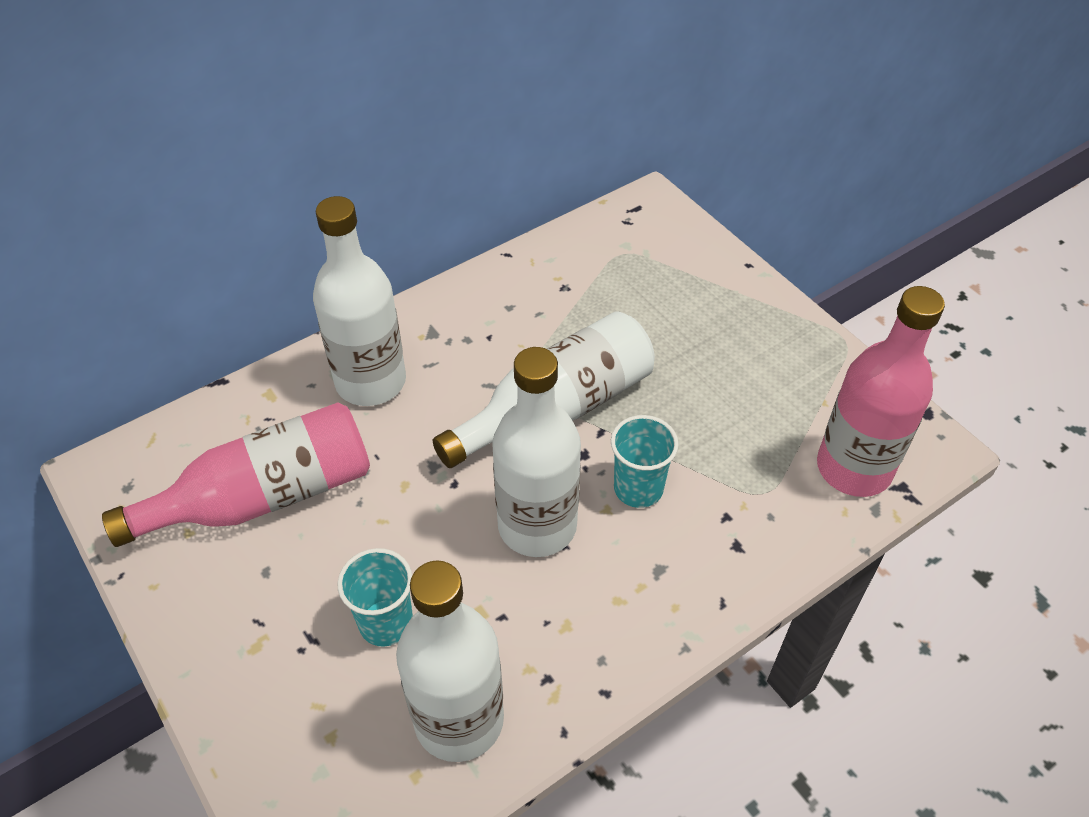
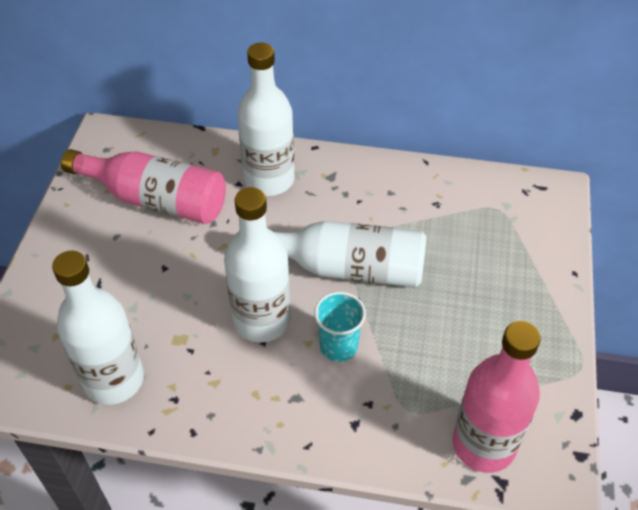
camera: 45 degrees right, 0 degrees up
turquoise cup [337,548,413,647] -> none

